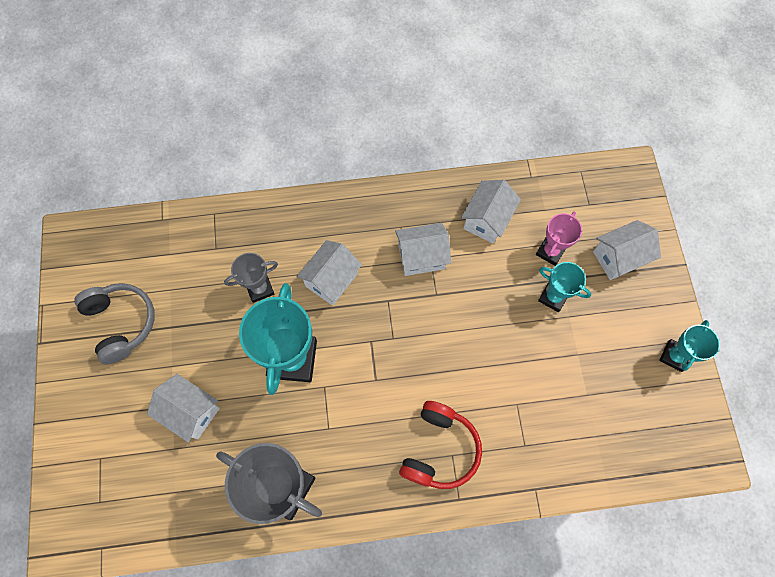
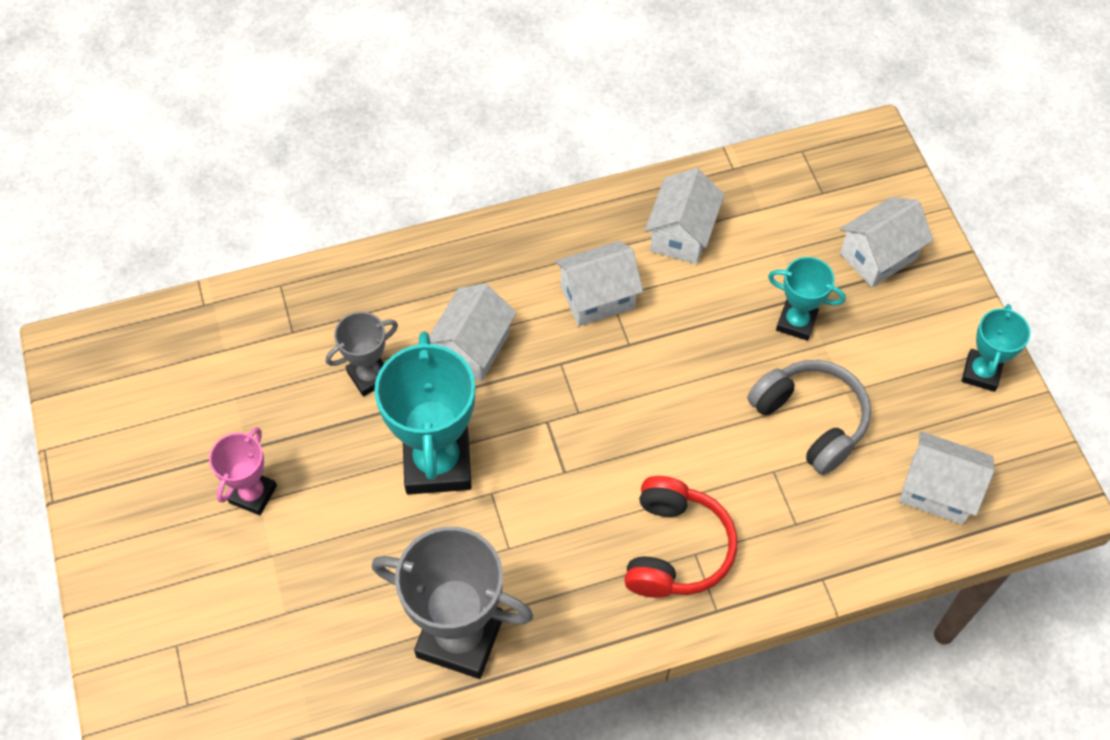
camera: 10 degrees left, 10 degrees down
grey headphones [74,283,155,364] -> grey headphones moved to [747,360,871,475]
white house [147,374,220,443] -> white house moved to [899,431,994,525]
pink trophy [536,212,582,266] -> pink trophy moved to [209,427,277,515]

